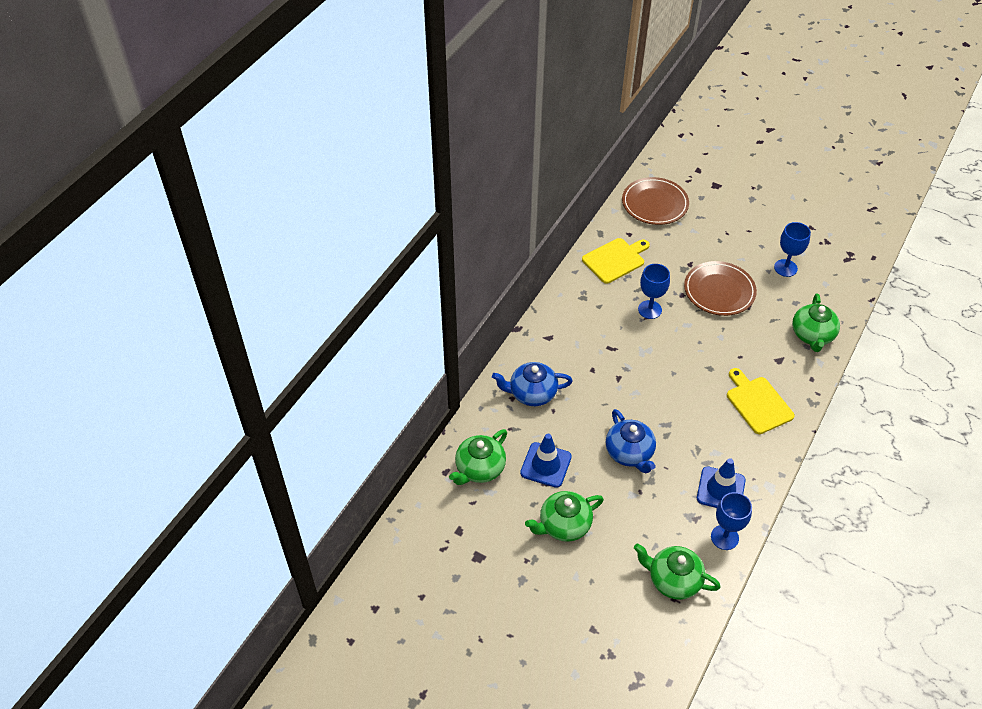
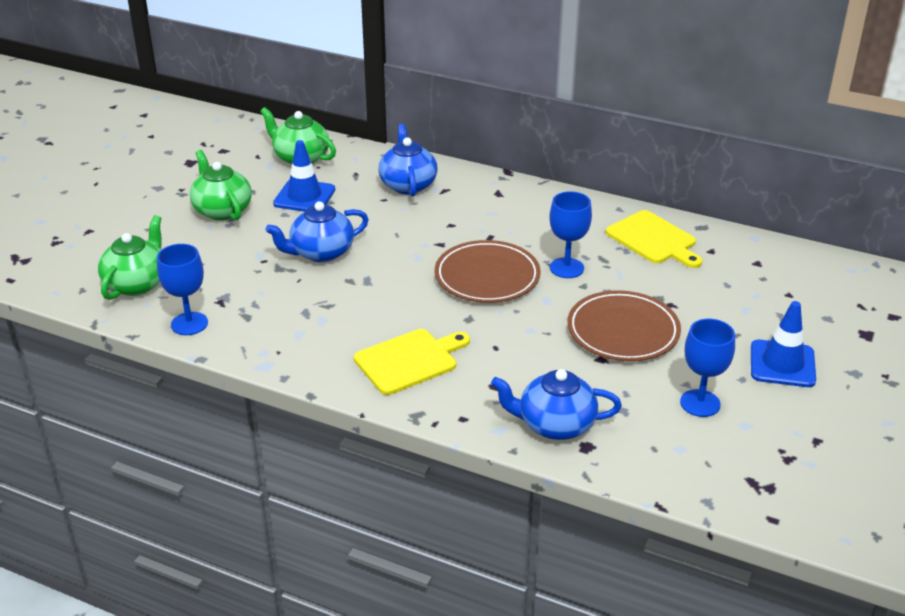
camera: 85 degrees right, 15 degrees down
brown plate [622,177,689,225] -> brown plate moved to [435,240,541,303]
blue traffic cone [697,458,746,508] -> blue traffic cone moved to [751,301,816,387]
green teapot [792,294,840,352] -> blue teapot [491,369,622,440]

